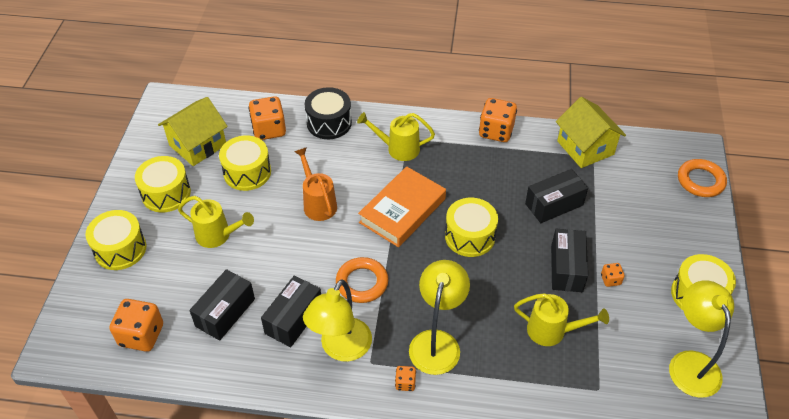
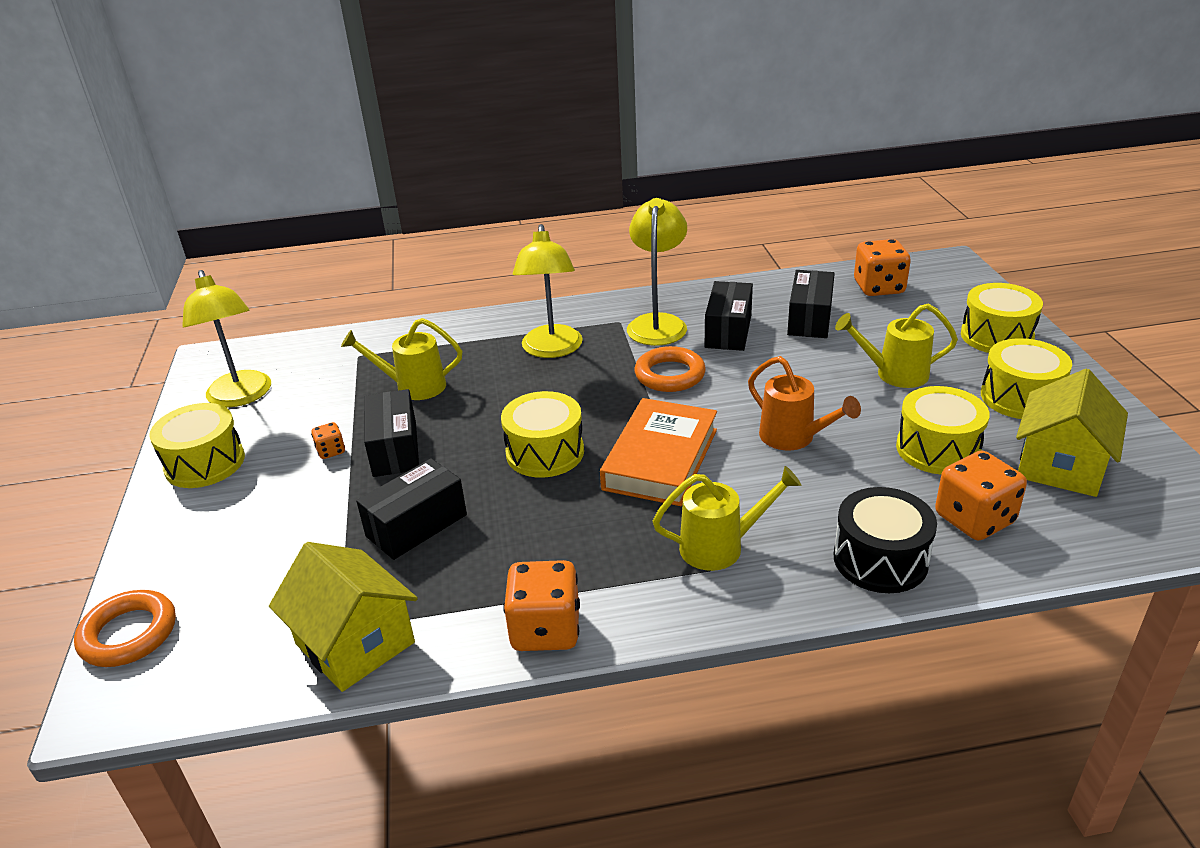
camera: 165 degrees right, 15 degrees down
orange dice [395,366,416,391] -> none

